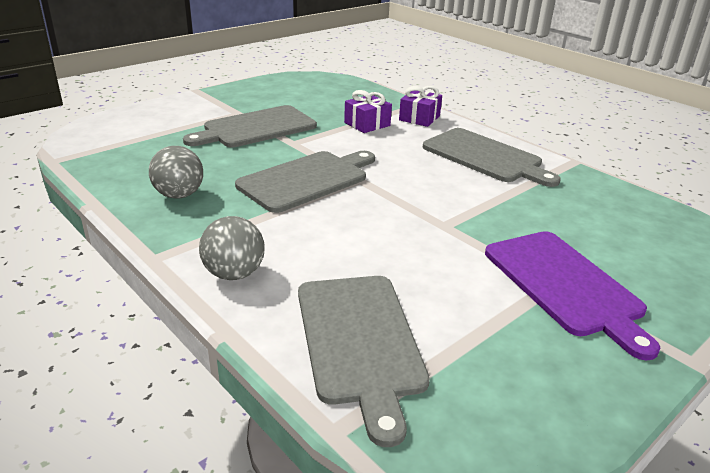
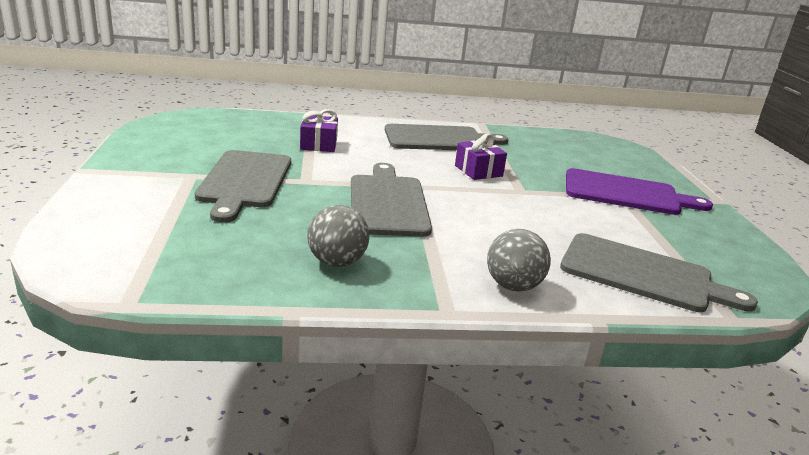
camera: 55 degrees left, 5 degrees down
purple gift [399,86,442,127] -> purple gift moved to [455,134,507,180]

